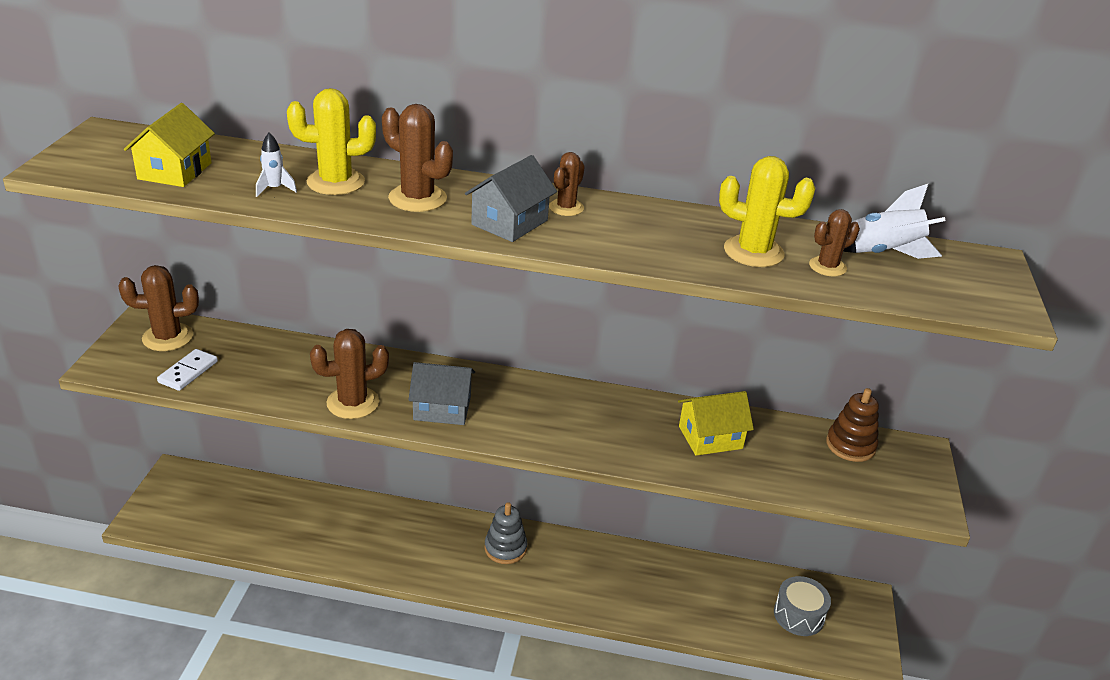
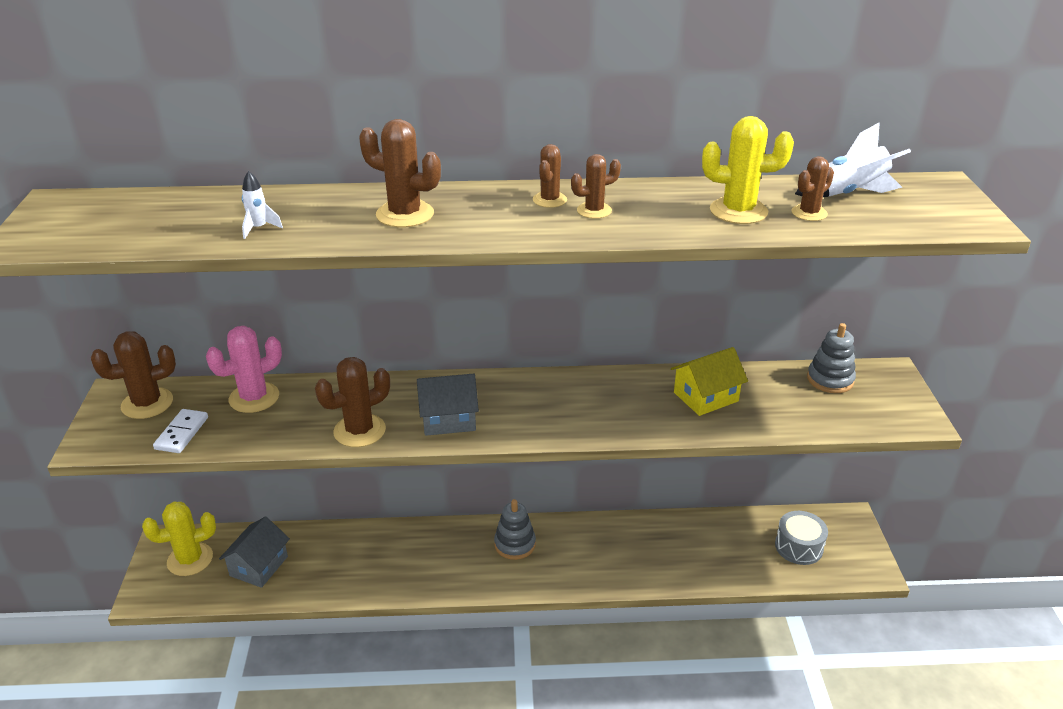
camera: 10 degrees left, 0 degrees up
yellow house [124,103,215,187] -> none
yellow cactus [287,88,376,195] -> yellow cactus moved to [142,502,216,576]
grey house [465,155,557,242] -> grey house moved to [219,516,290,588]
brown stacking toy [826,388,879,462] -> grey stacking toy [807,323,856,393]
none -> pink cactus [206,326,282,413]
none -> brown cactus [571,154,621,219]

